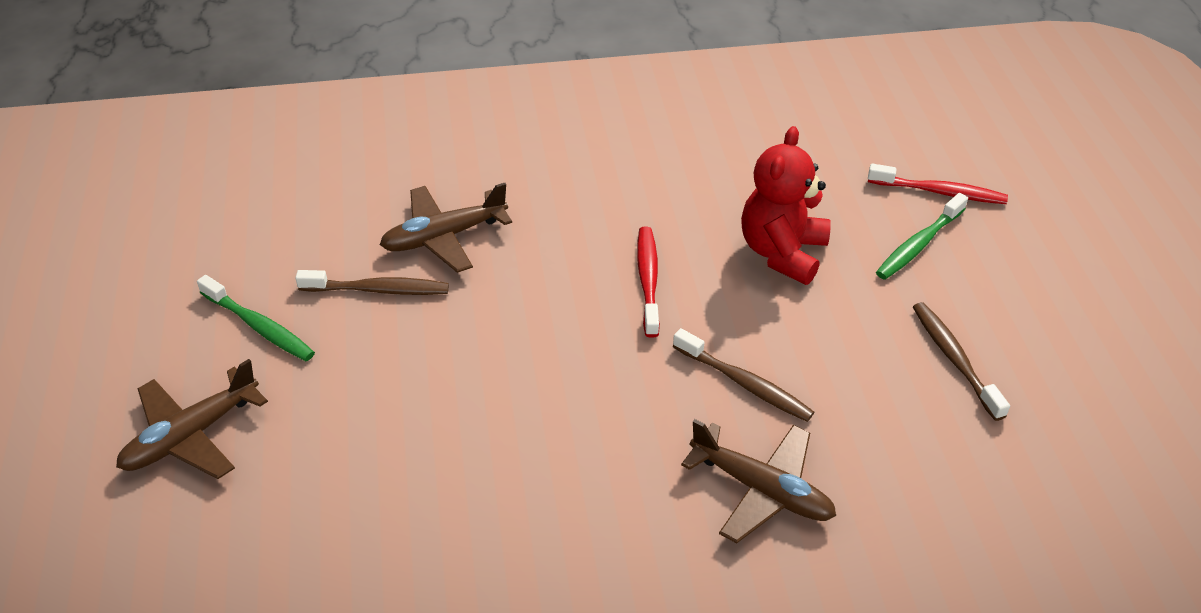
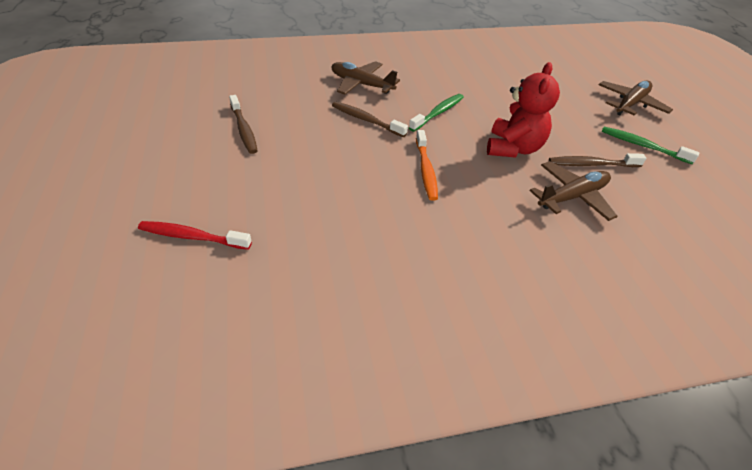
camera: 175 degrees right, 0 degrees up
red toothbrush [637,227,660,338] -> orange toothbrush [416,130,438,201]
red teddy bear [741,126,831,285] -> red teddy bear moved to [487,62,560,158]
green toothbrush [876,193,968,280] -> green toothbrush moved to [409,94,464,132]

